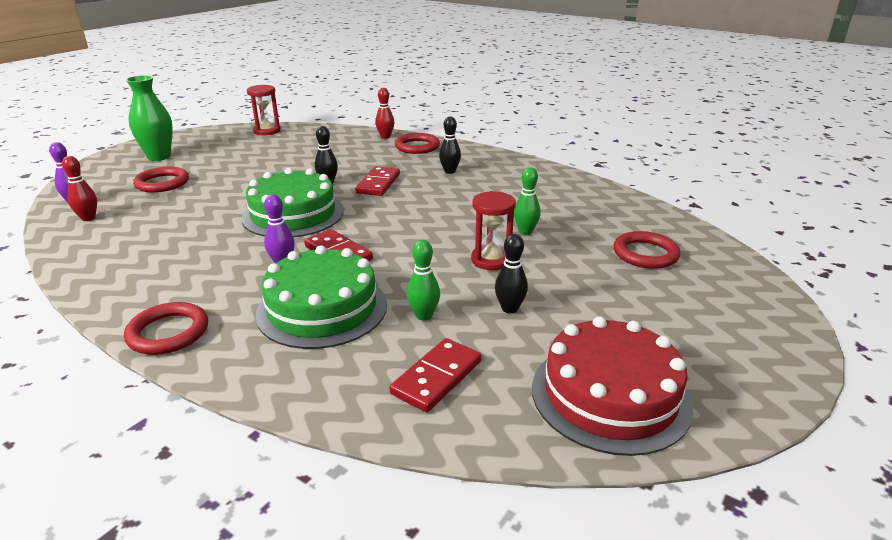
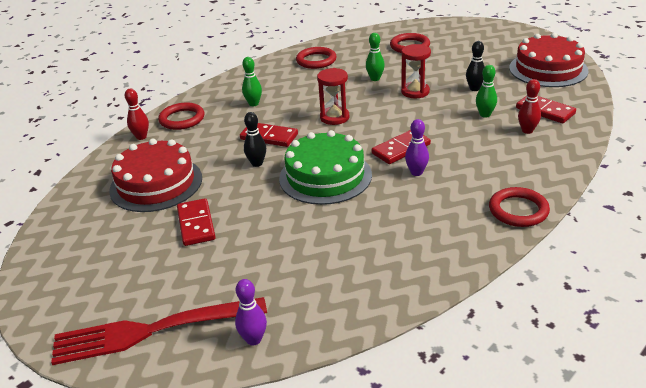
camera: 80 degrees left, 5 degrees up
red bowling pin [62,156,97,221] -> red bowling pin moved to [518,79,541,134]
green vase [126,75,173,161] -> none
red ring [133,167,189,193] -> red ring moved to [296,47,337,69]
red hourglass [247,85,281,135] -> red hourglass moved to [317,68,349,125]
green cake [256,246,387,349] -> none
black bowling pin [439,117,461,174] -> green bowling pin [242,57,262,106]
none -> red fork [51,297,267,365]
none -> red cake [109,138,202,212]
none -> red domino [177,198,216,246]

